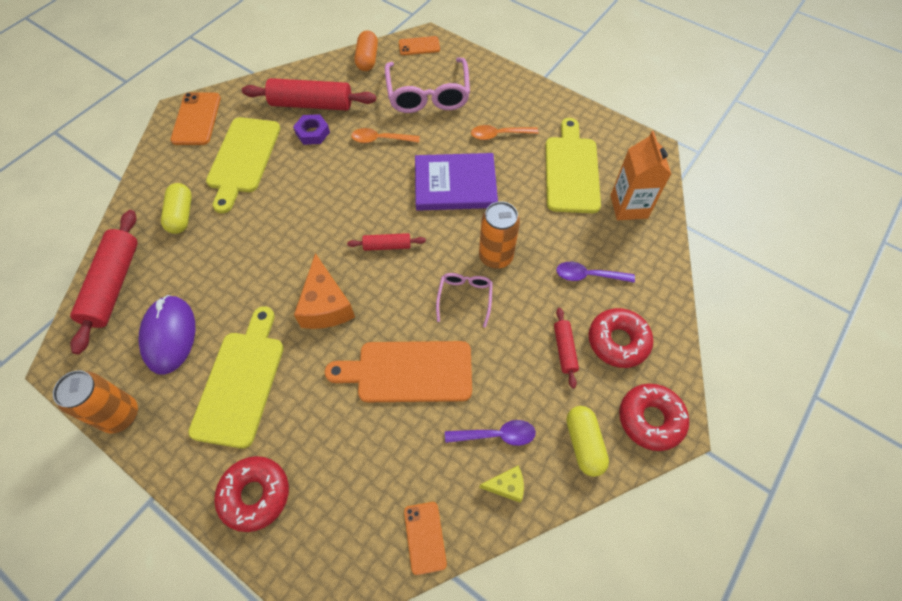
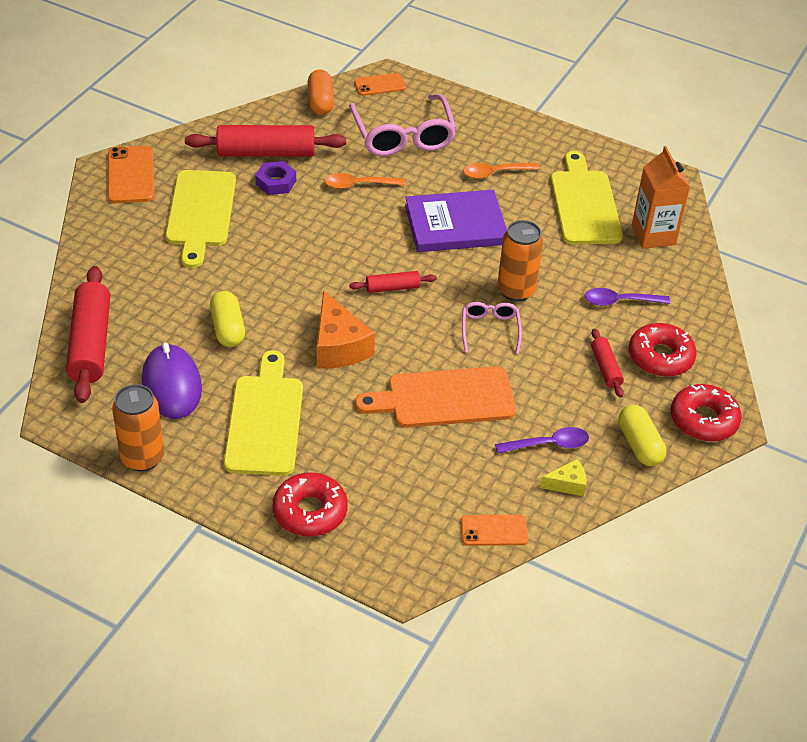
camera: 10 degrees left, 15 degrees down
yellow capsule [161,183,192,234] -> yellow capsule moved to [210,291,245,347]
orange phone [404,502,447,575] -> orange phone turned 75 degrees counterclockwise [461,515,528,546]

